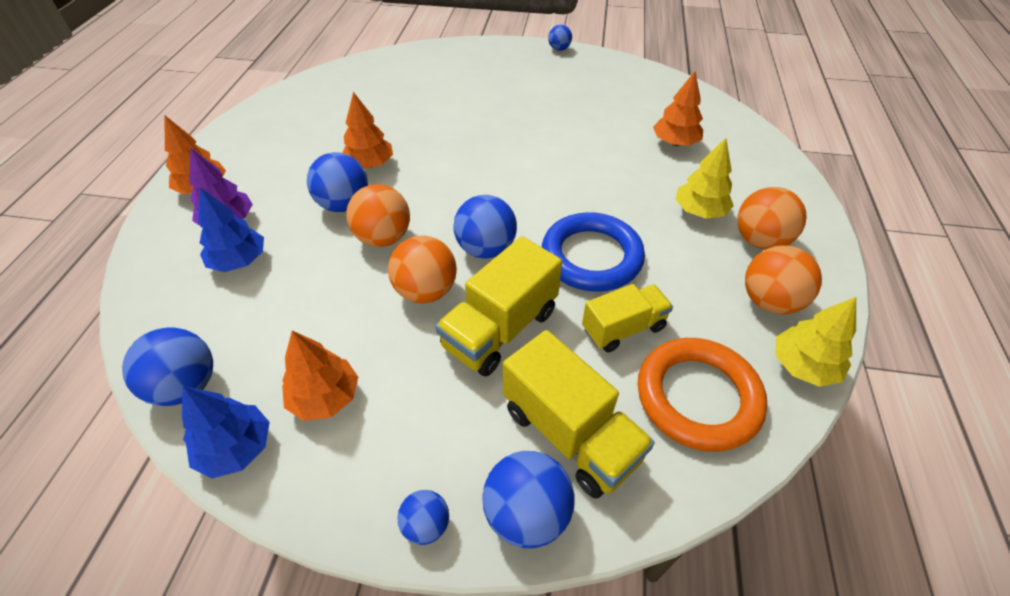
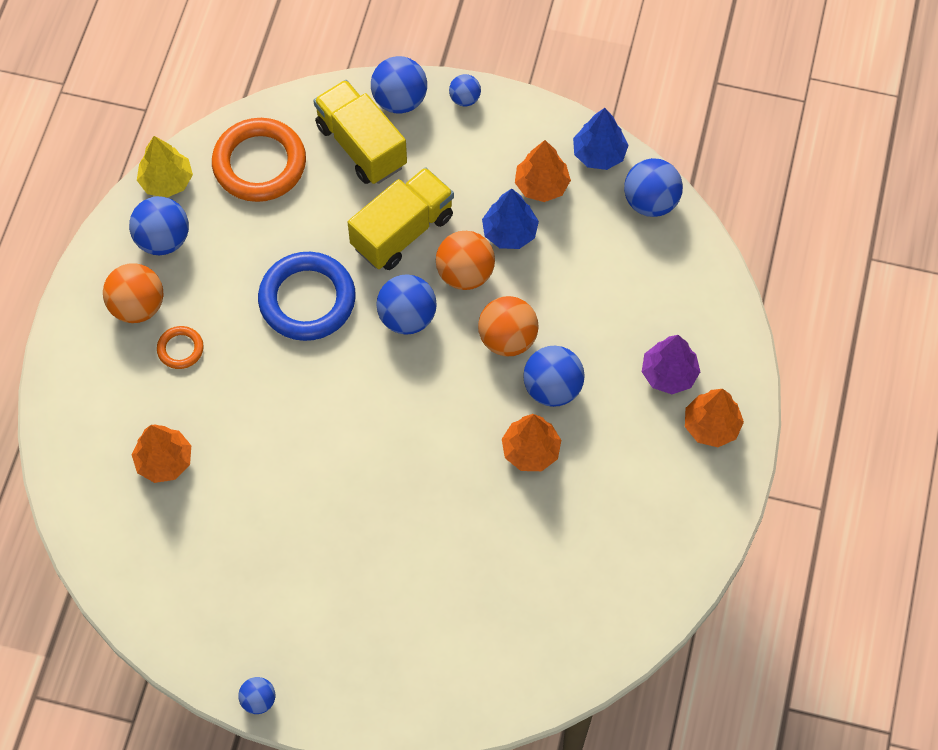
camera: 175 degrees left, 15 degrees up
blue tree [198,188,264,272] -> blue tree moved to [482,189,539,249]
yellow truck [582,284,673,352] -> none
yellow tree [676,138,734,219] -> orange ring [157,326,204,369]
orange ball [745,245,822,314] -> blue ball [129,196,189,255]

